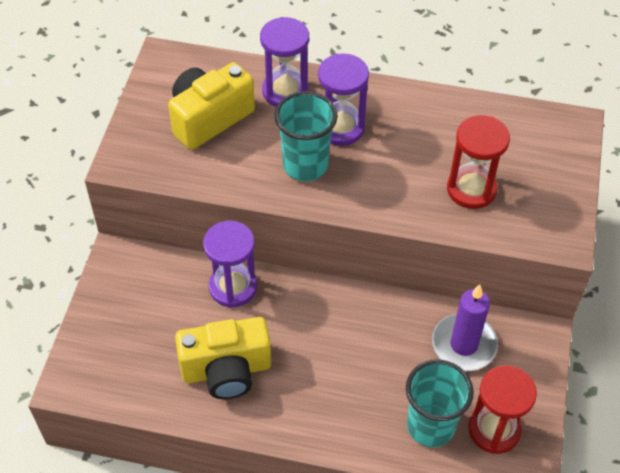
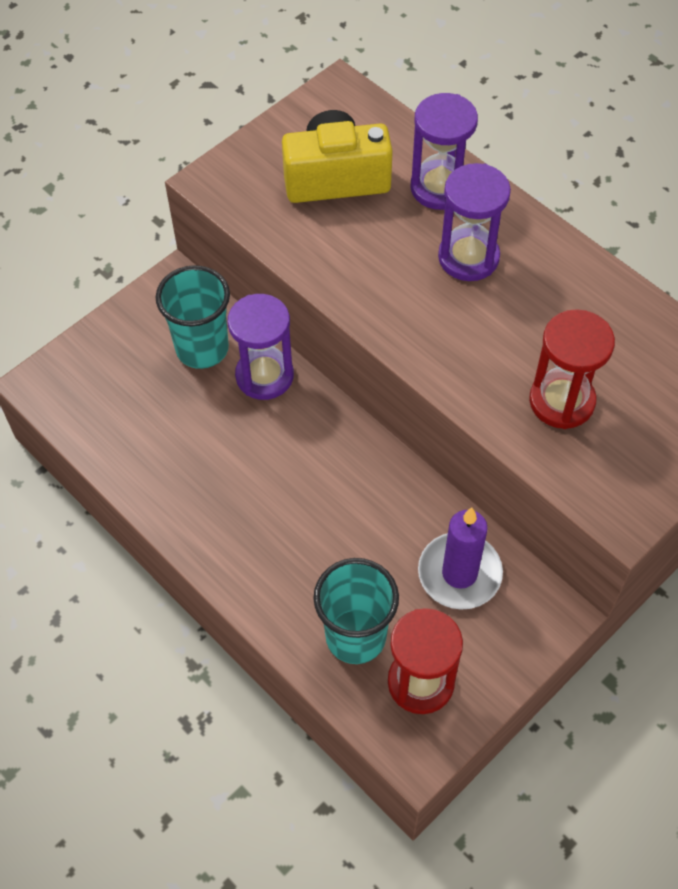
camera: 35 degrees right, 5 degrees up
yellow camera [175,317,271,399] -> none
turquoise cup [274,91,338,181] -> turquoise cup moved to [156,265,230,369]

